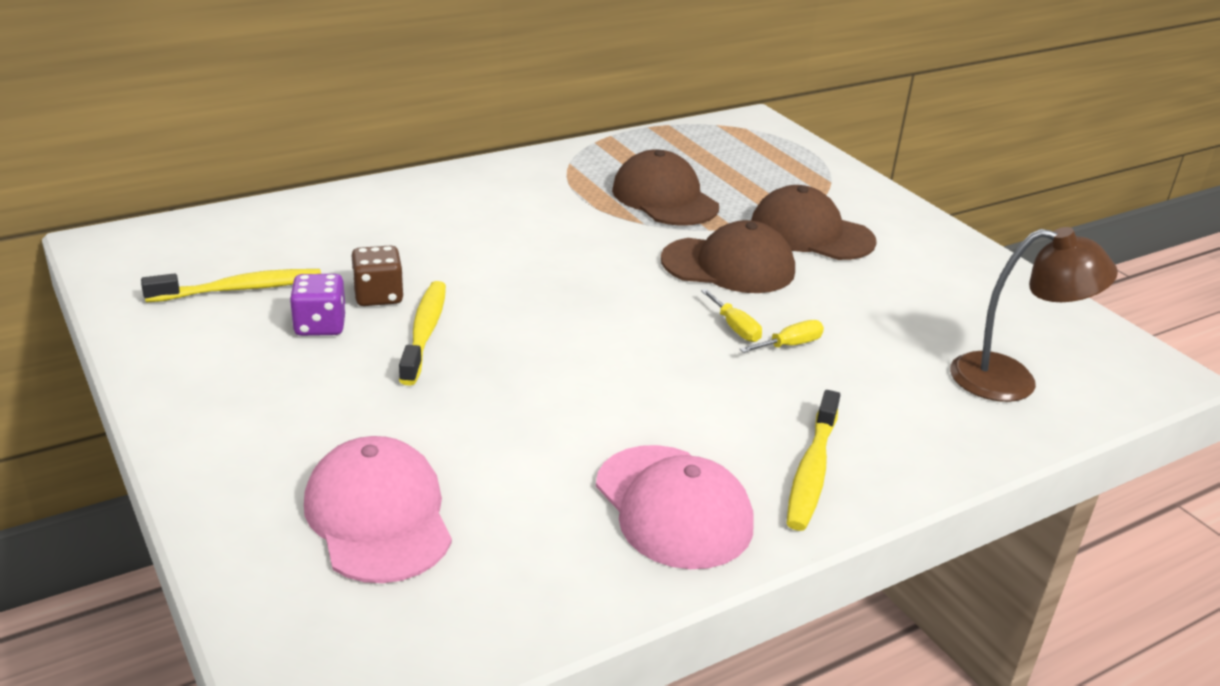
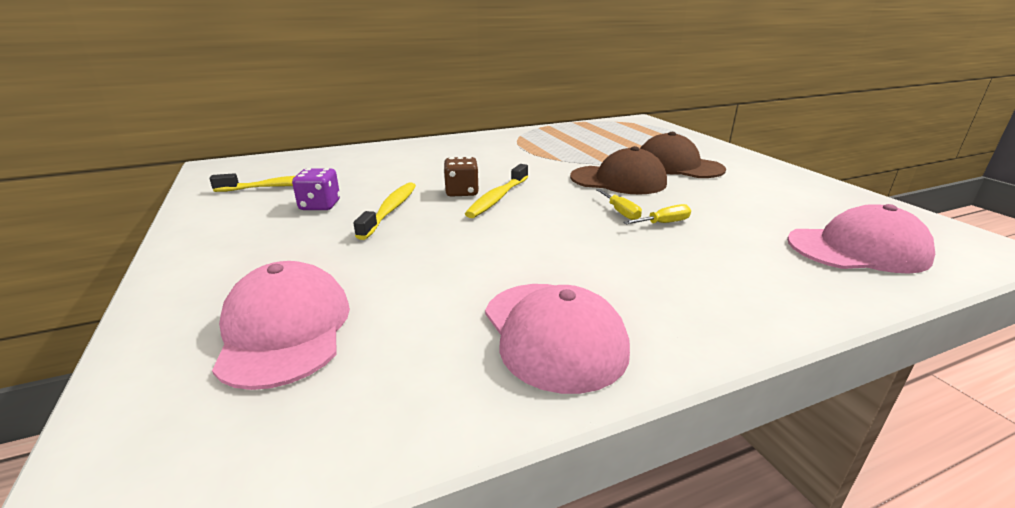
camera: 10 degrees right, 5 degrees down
brown dice [352,245,404,306] -> brown dice moved to [444,157,479,197]
brown cap [612,150,719,226] -> none
yellow toothbrush [787,390,840,531] -> yellow toothbrush moved to [465,164,528,218]
brown lamp [950,227,1118,402] -> pink cap [787,204,935,274]

